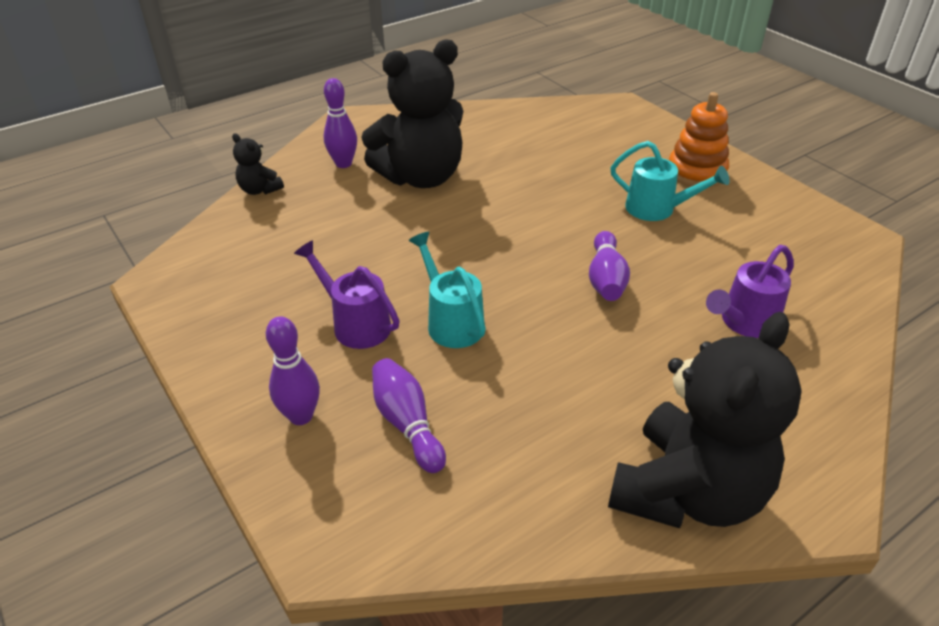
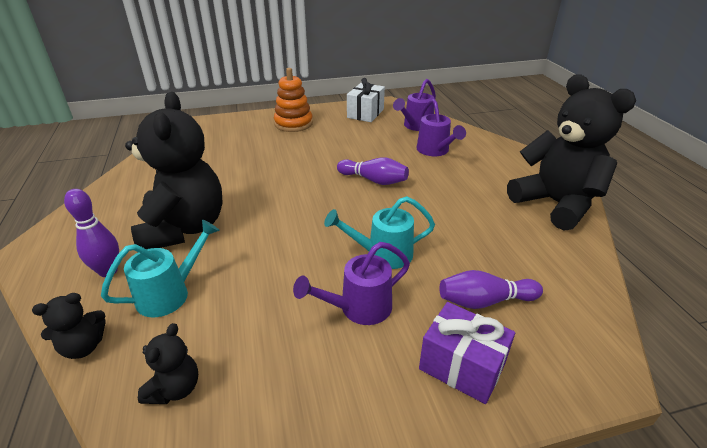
camera: 70 degrees left, 5 degrees down
purple bowling pin [266,316,320,425] -> purple gift [419,302,515,404]
turquoise watering can [610,141,730,221] -> turquoise watering can moved to [101,220,220,317]
none -> black teddy bear [138,323,198,404]
none -> white gift [347,78,385,122]
none -> purple watering can [393,79,436,131]

